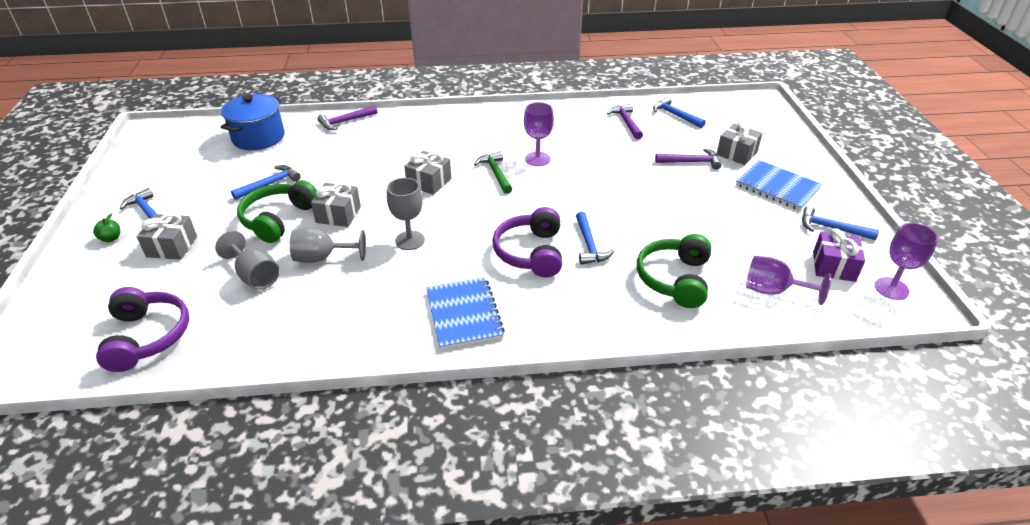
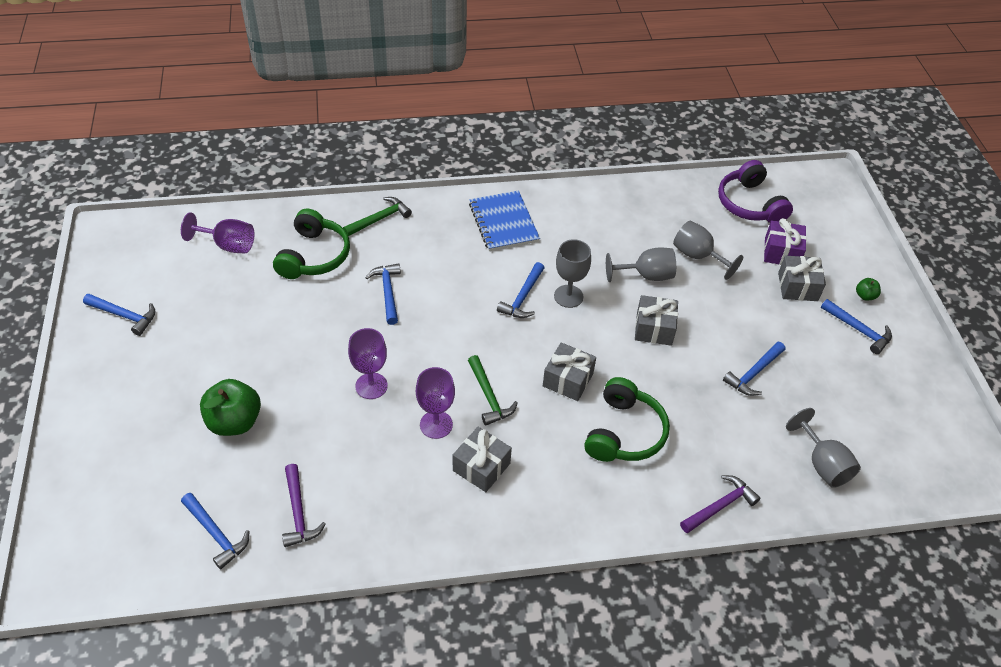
camera: 175 degrees right, 10 degrees up
blue pot [221,94,284,150] -> grey goblet [786,408,861,488]
green headphones [237,180,316,243] -> green headphones moved to [584,377,670,462]
purple headphones [492,207,562,277] -> none
purple hammer [655,148,722,170] -> green apple [200,379,261,436]
grey gift [717,120,763,165] -> grey gift moved to [453,427,512,492]
blue notebook [736,160,822,211] -> none
purple gift [813,228,865,282] -> purple gift moved to [764,218,807,265]
purple goblet [875,223,938,300] -> purple goblet moved to [348,328,388,399]
none -> green hammer [343,197,412,236]
none -> blue hammer [497,262,545,318]

